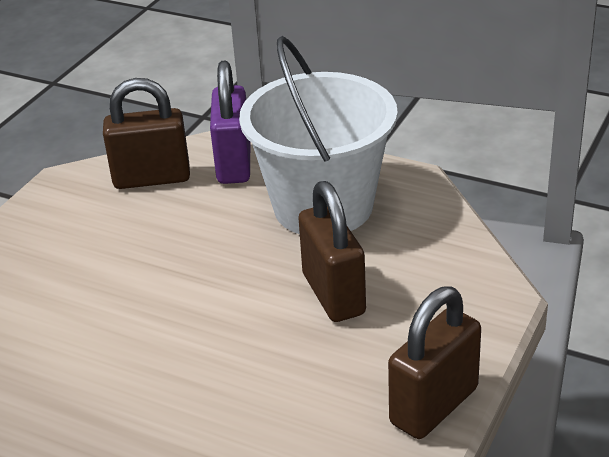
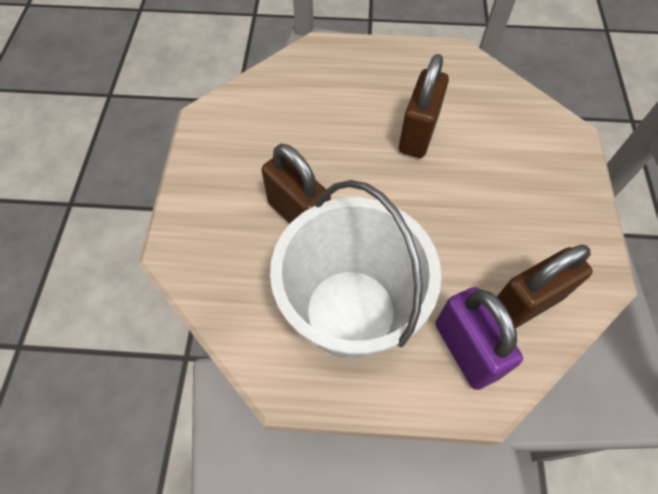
camera: 155 degrees right, 25 degrees up
brown padlock [388,286,481,439] -> brown padlock moved to [399,54,449,158]

